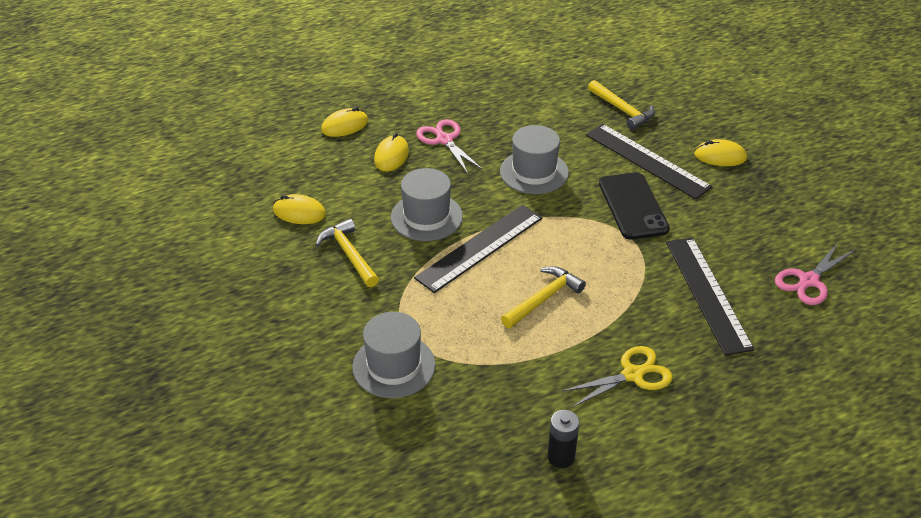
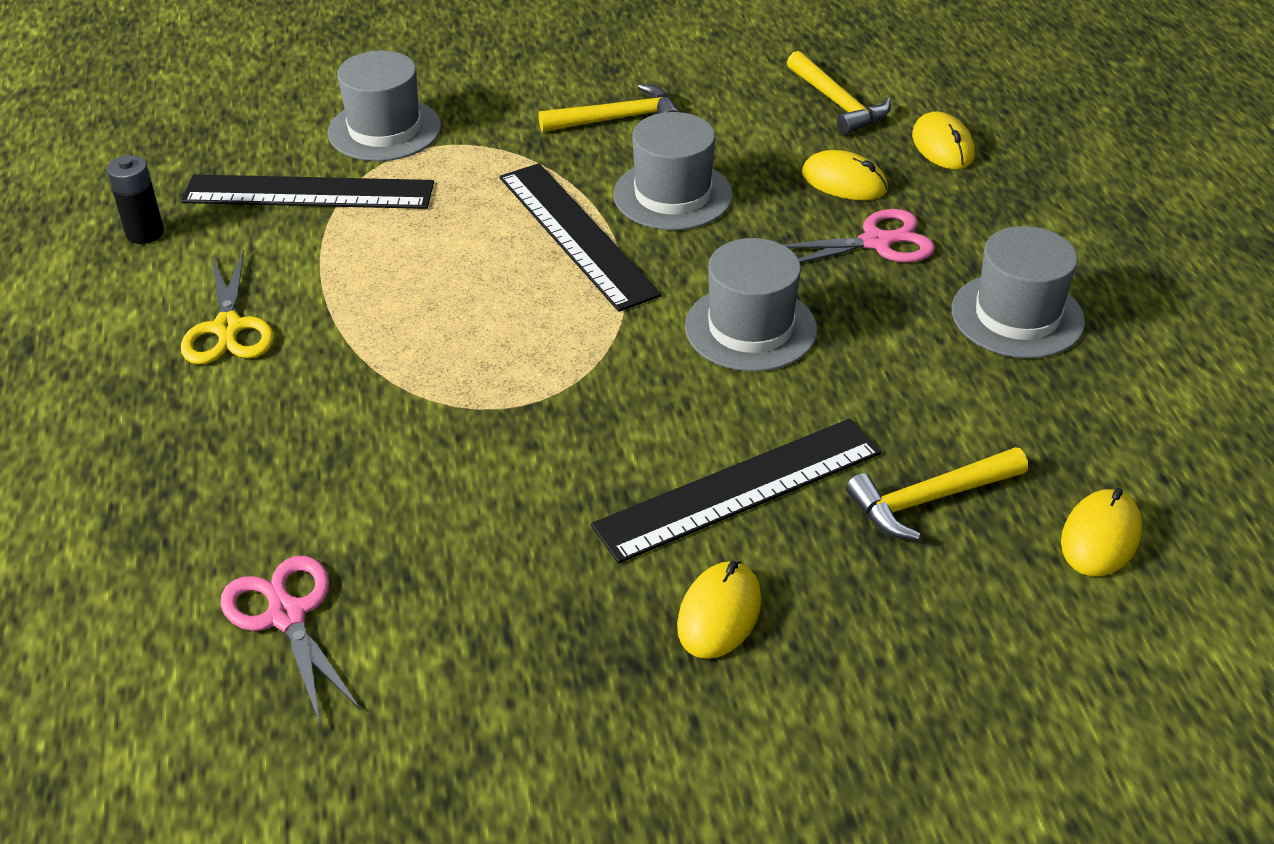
camera: 105 degrees right, 0 degrees up
yellow mouse [273,194,326,224] -> yellow mouse moved to [1061,488,1142,576]
yellow hammer [501,266,586,328] -> yellow hammer moved to [787,51,891,135]
black phone [599,172,670,240] -> none
black ruler [666,237,755,356] -> black ruler moved to [181,174,434,209]
none -> grey hat [952,226,1085,359]

